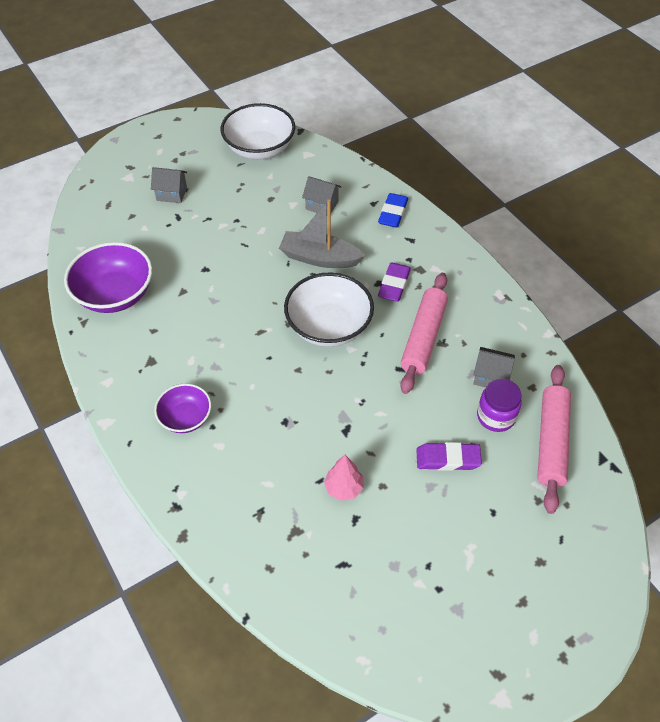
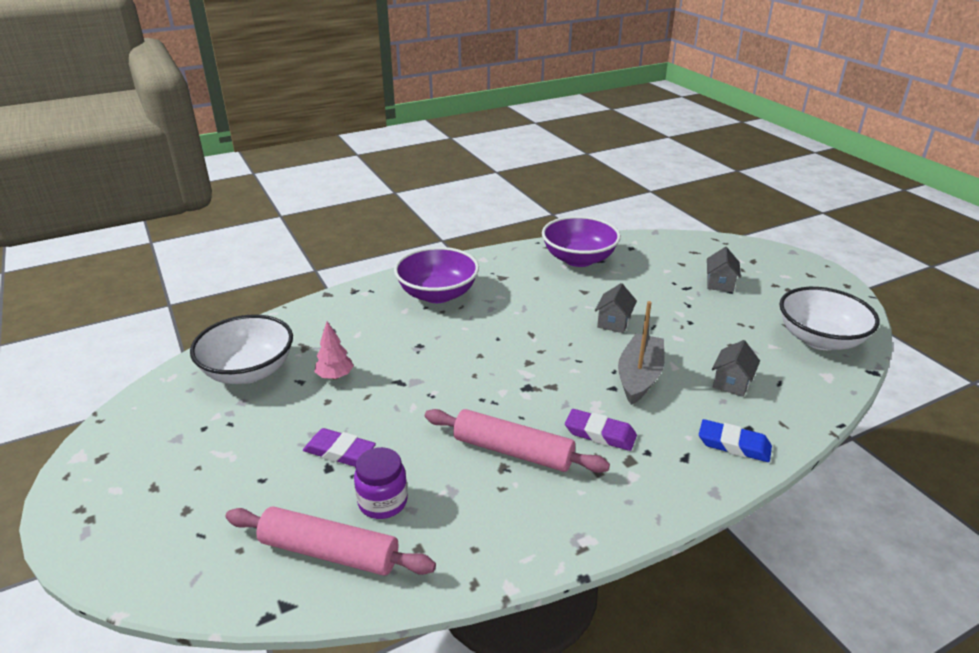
camera: 95 degrees right, 20 degrees down
purple bowl [154,384,211,433] -> purple bowl [394,247,479,303], size x1.70
white bowl [284,272,374,347] -> white bowl moved to [190,315,293,384]
purple eraser [416,442,482,471] -> purple eraser turned 75 degrees counterclockwise [303,428,376,467]
grey house [473,347,515,387] -> grey house moved to [595,283,637,333]

